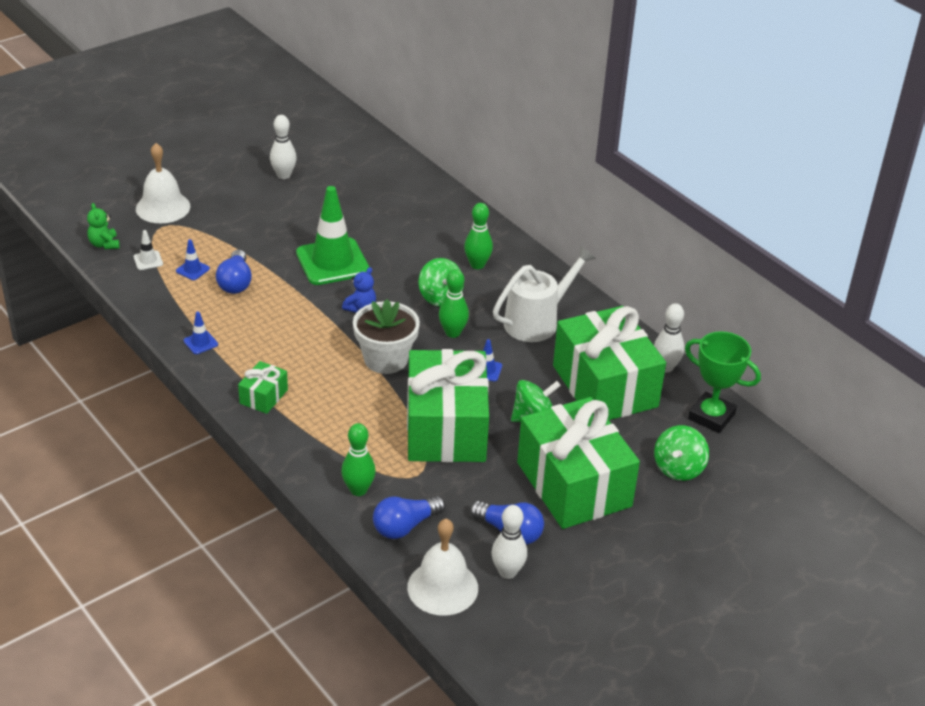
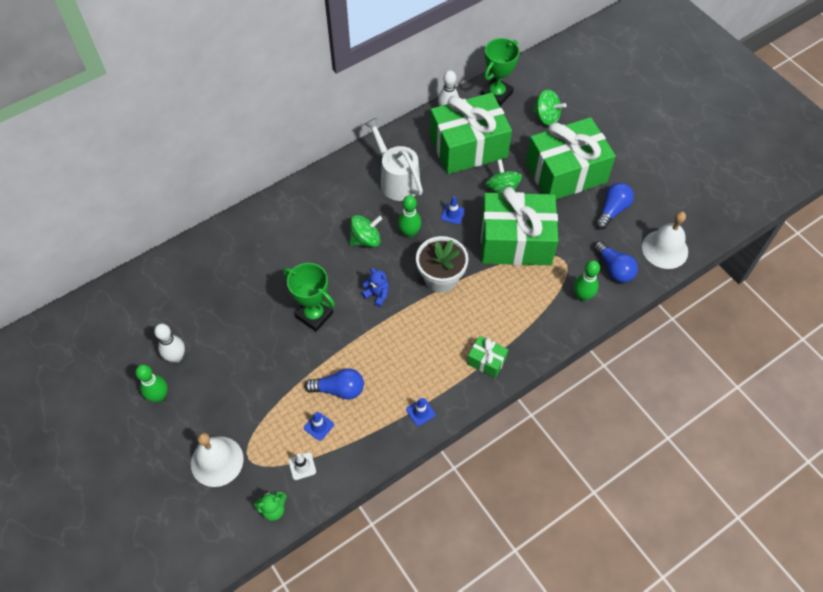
camera: 85 degrees left, 20 degrees up
green traffic cone [296,186,369,285] -> green trophy [283,263,335,332]
green bowling pin [464,203,493,269] -> green bowling pin moved to [135,364,168,402]
white bowling pin [492,505,527,579] -> none

